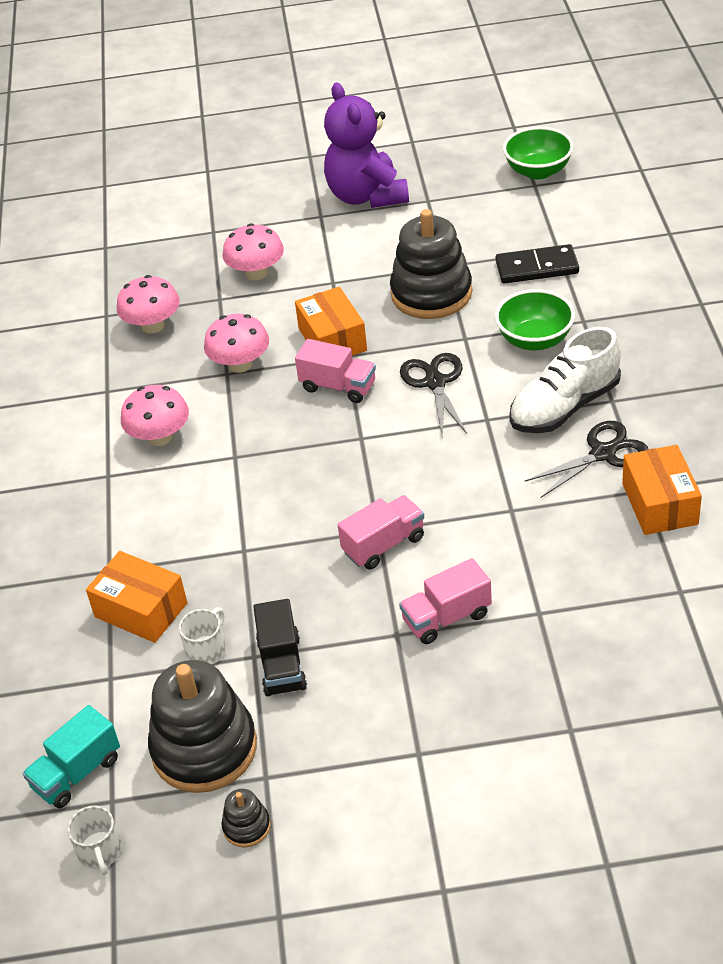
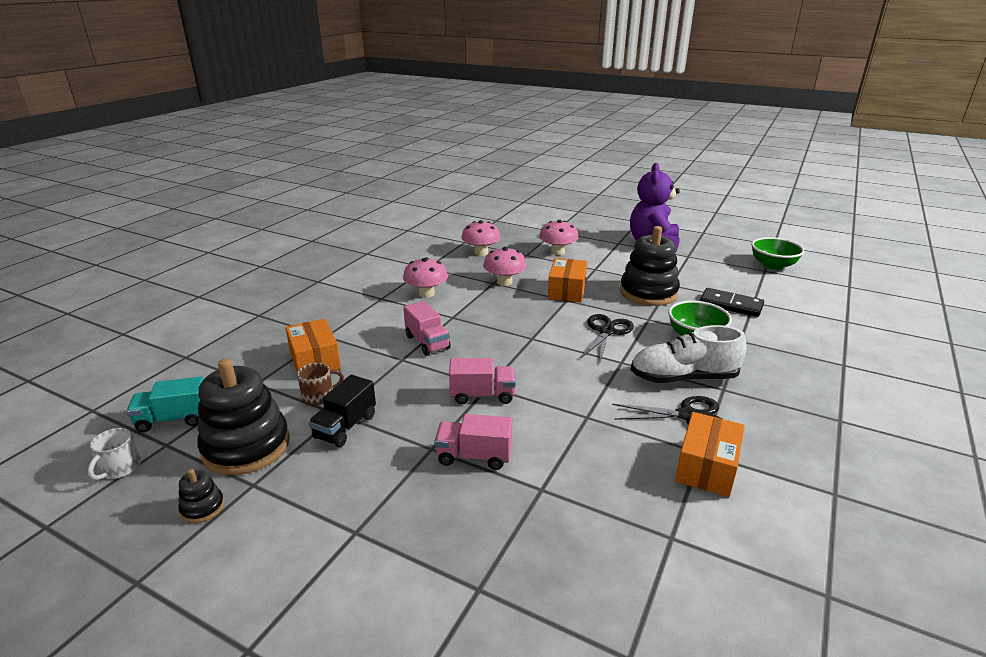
camera: 30 degrees right, 15 degrees down
white mug [179,607,226,664] -> brown mug [297,363,344,405]
pink truck [295,339,376,403] -> pink truck moved to [403,301,451,356]

